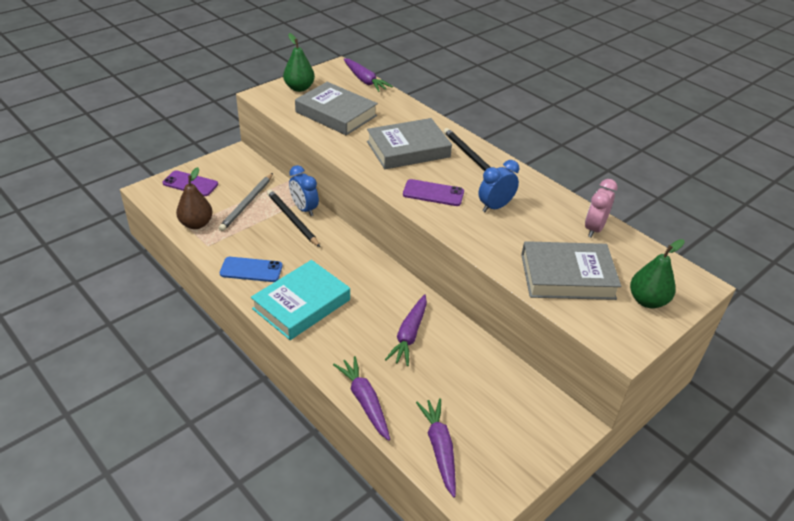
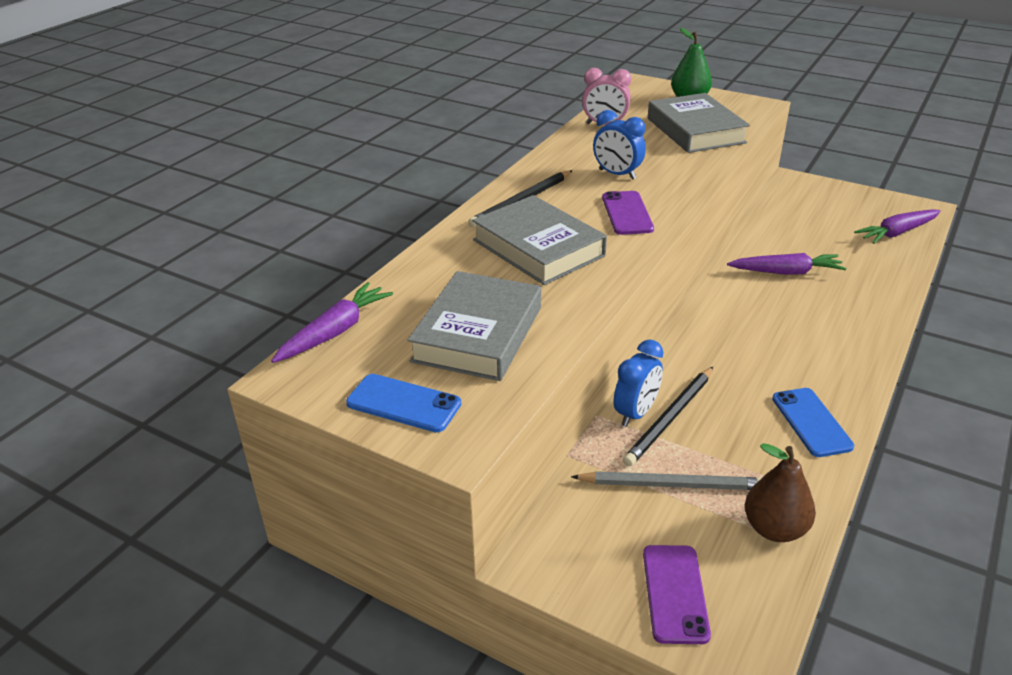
camera: 105 degrees left, 5 degrees down
turquoise book [251,260,350,340] -> none
green pear [283,33,315,92] -> blue phone [346,374,461,432]
purple carrot [333,356,390,441] -> none

